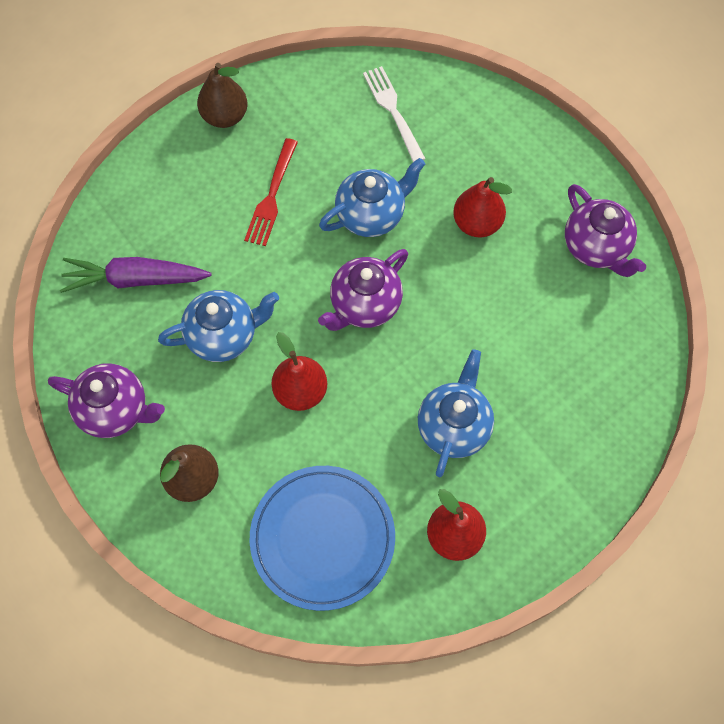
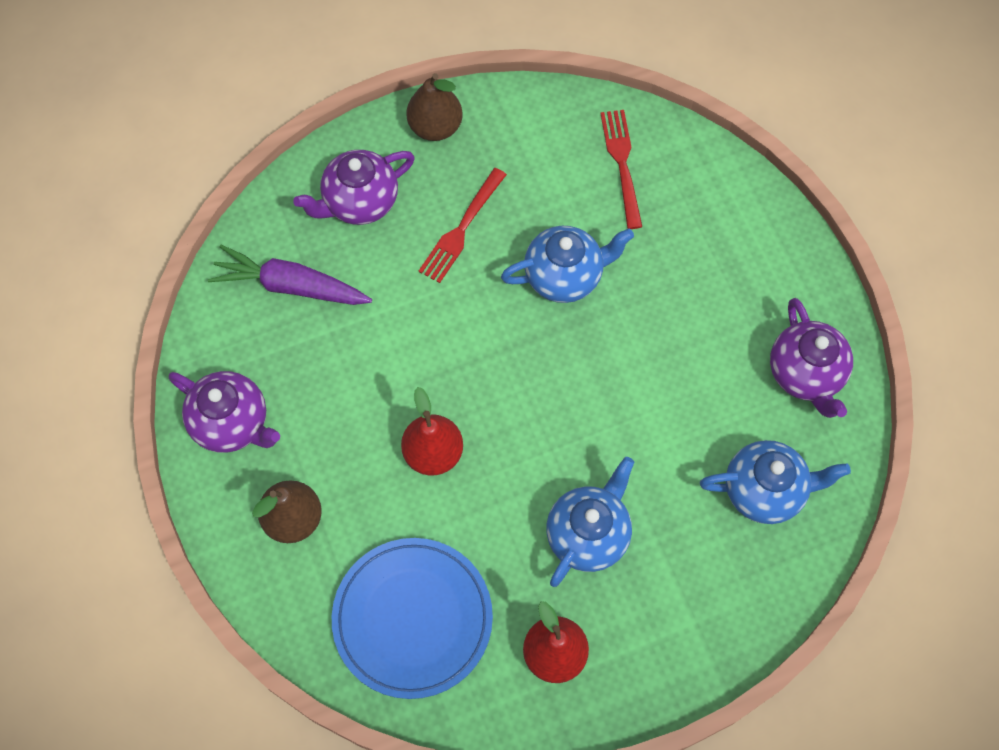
camera: 15 degrees right, 0 degrees up
blue teapot [158,290,279,362] -> blue teapot moved to [700,440,851,524]
purple teapot [318,249,408,331] -> purple teapot moved to [293,150,415,225]
white fork [363,66,426,162] -> red fork [600,110,642,229]
red pear [453,177,512,237] -> none

